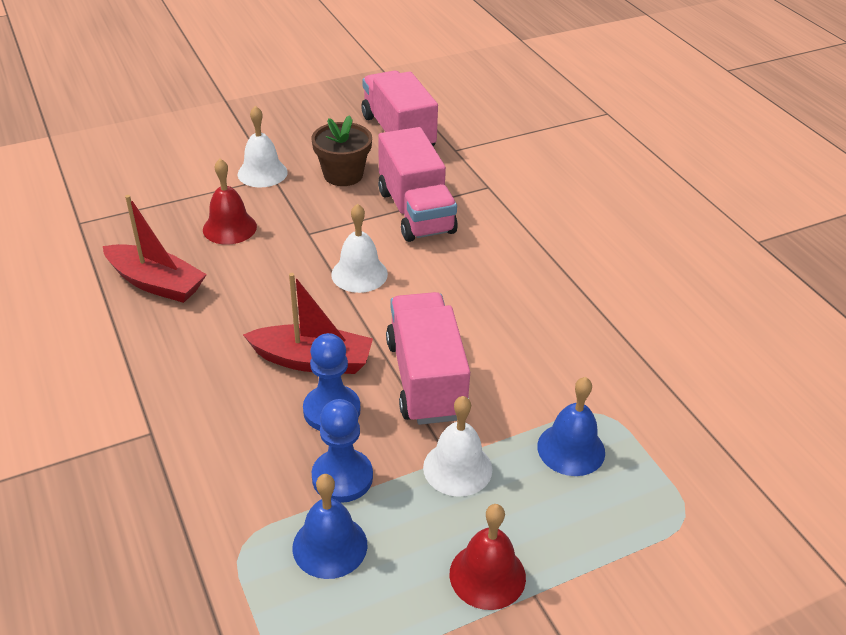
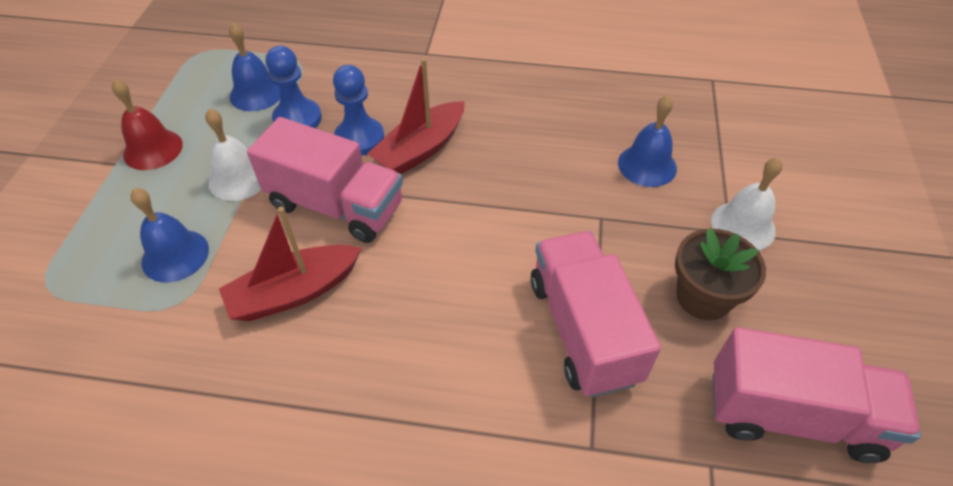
camera: 125 degrees right, 10 degrees up
red boat [103,195,207,303] -> red boat moved to [219,207,362,321]
red bell [203,159,257,245] -> blue bell [618,95,677,187]
white bell [331,204,388,293] -> none
pink truck [378,127,458,242] -> pink truck turned 60 degrees clockwise [531,231,661,397]

